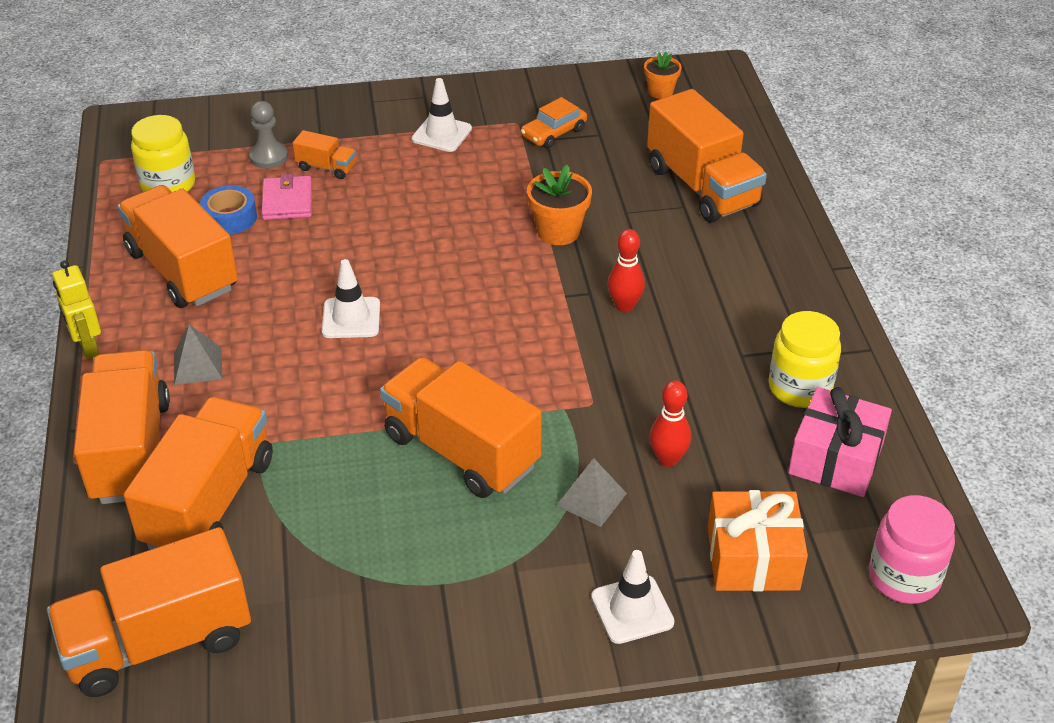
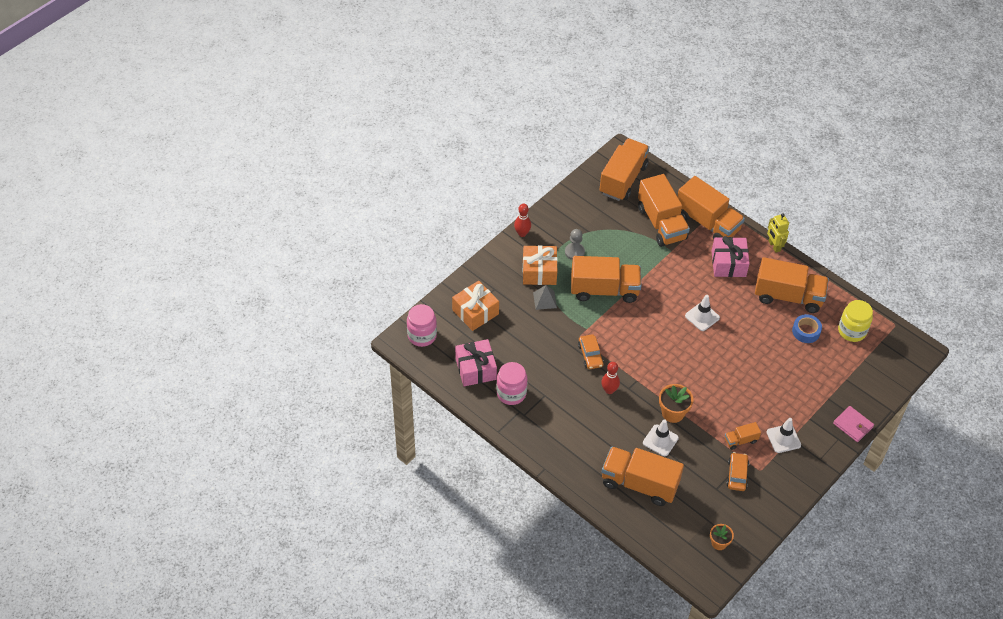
camera: 140 degrees right, 10 degrees up
yellow robot [52,260,101,359] -> yellow robot turned 135 degrees counterclockwise [767,213,789,253]
grey pyramid [174,325,222,385] -> pink gift [712,236,750,277]
grey pawn [249,101,288,169] -> grey pawn moved to [565,229,585,260]
pink wallet [261,174,312,220] -> pink wallet moved to [833,406,874,442]
orange truck [293,130,356,179] -> orange truck moved to [725,422,761,450]
white traffic cone [591,550,674,644] -> white traffic cone moved to [643,419,679,456]
red bowling pin [649,380,691,467] -> red bowling pin moved to [514,204,531,237]
yellow jar [769,311,841,408] -> pink jar [496,362,527,405]
none -> orange gift [523,245,558,285]
none -> orange car [578,335,604,369]

